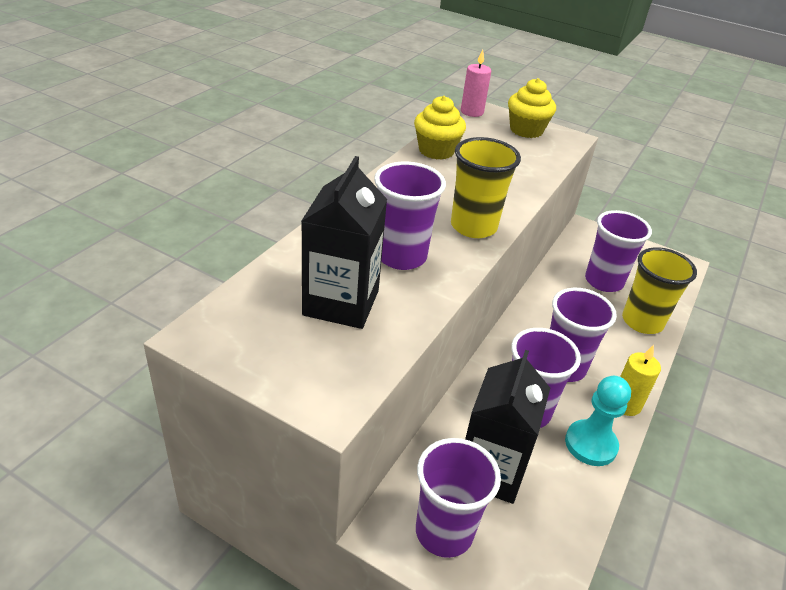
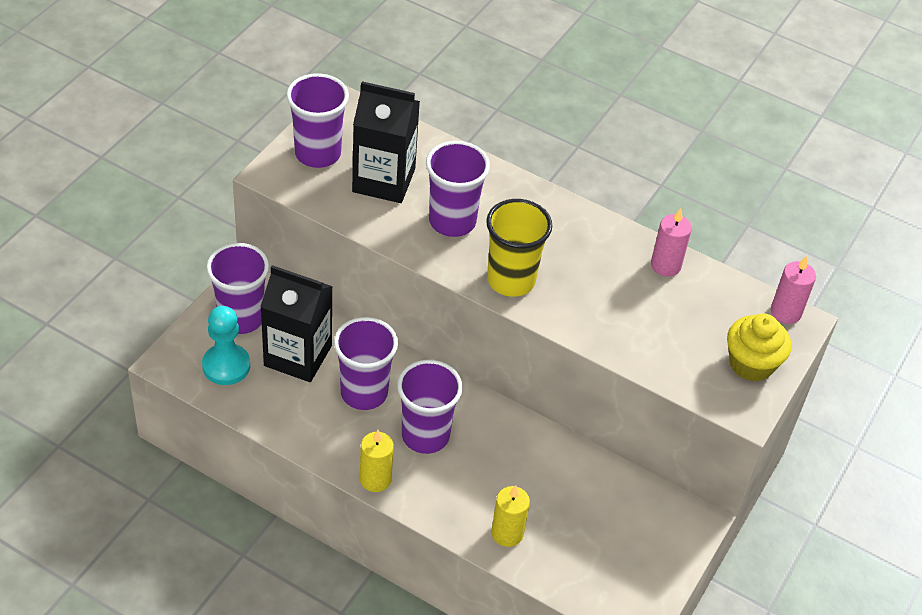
camera: 90 degrees right, 10 degrees up
yellow cupcake [414,96,466,160] -> pink candle [651,208,692,277]
turquoise pawn [565,376,631,466] -> turquoise pawn moved to [202,306,250,385]
purple cup [585,210,652,292] -> purple cup moved to [286,73,349,168]
yellow cup [622,247,697,334] -> yellow candle [491,485,530,547]

